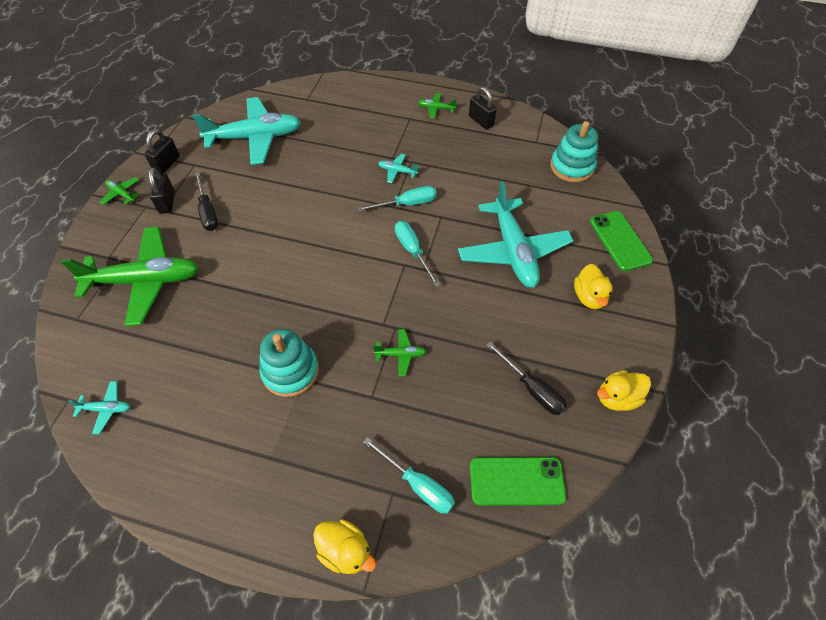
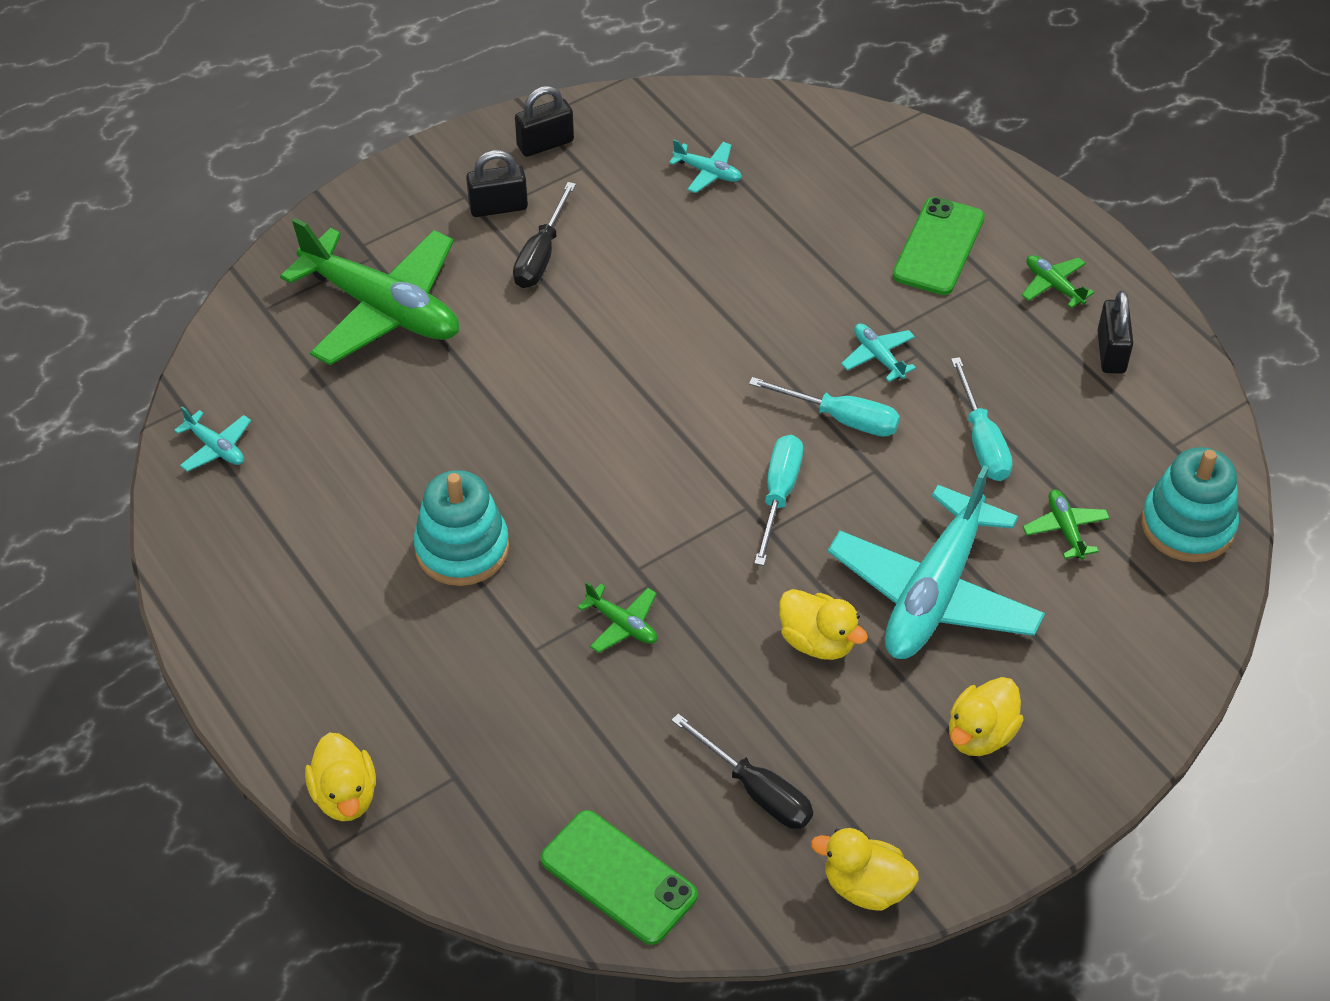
camera: 40 degrees right, 5 degrees down
green plane [100,177,140,205] -> green plane moved to [1023,490,1110,560]
black padlock [149,167,175,214] -> black padlock turned 45 degrees clockwise [466,150,528,217]
turquoise plane [193,97,301,165] -> turquoise plane [669,139,742,193], size x0.41
turquoise screwdriver [363,437,455,514] -> turquoise screwdriver moved to [951,357,1013,481]
black screwdriver [486,342,567,415] -> black screwdriver turned 45 degrees counterclockwise [671,714,813,829]
green phone [590,211,653,271] -> green phone moved to [893,197,985,295]
none -> yellow duck [779,589,868,660]

